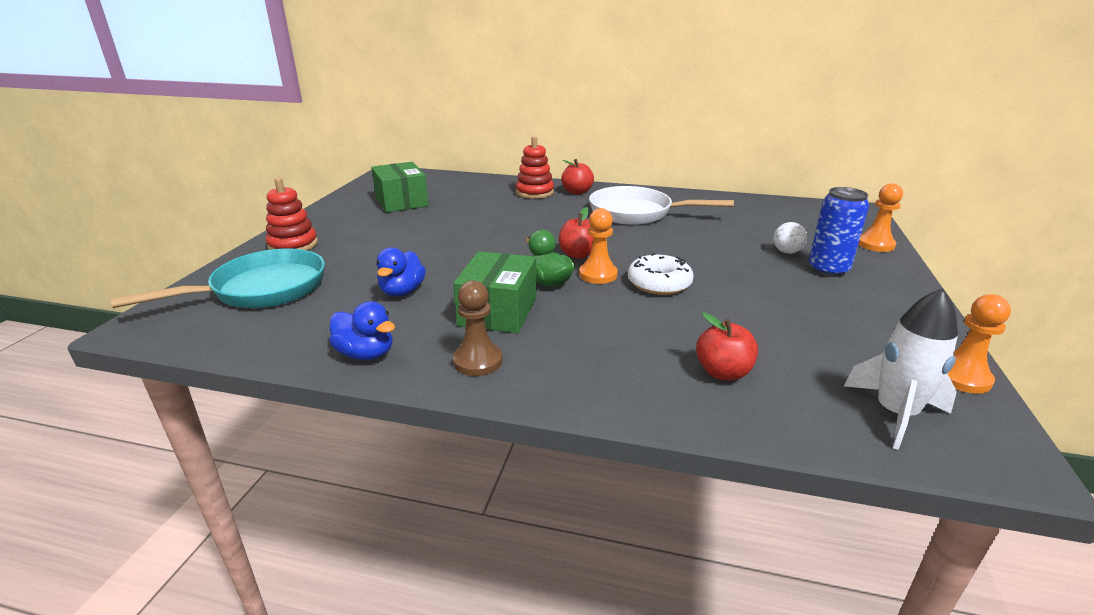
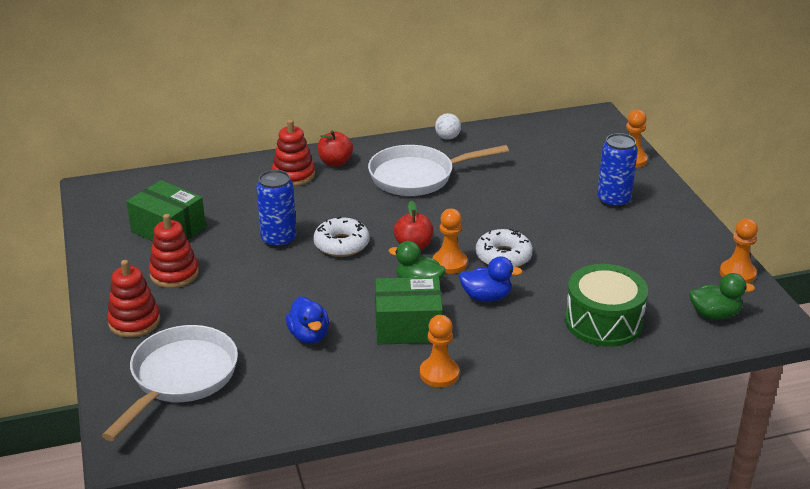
camera: 30 degrees left, 5 degrees up
turquoise pan [110,248,325,308] -> white pan [102,325,238,441]
blue duck [329,301,395,360] -> blue duck moved to [459,256,523,302]
green box [453,251,537,333] -> green box turned 75 degrees counterclockwise [375,277,443,345]
brown pawn [453,280,502,376] -> orange pawn [420,315,459,387]
red apple [696,313,758,381] -> green drum [565,264,648,347]
white ball [773,222,807,254] -> white ball moved to [435,113,461,140]
white rocket [844,288,958,450] -> green duck [689,273,755,320]
none -> red stacking toy [149,214,199,288]
none -> blue can [256,170,296,248]
none -> white donut [313,216,369,257]

